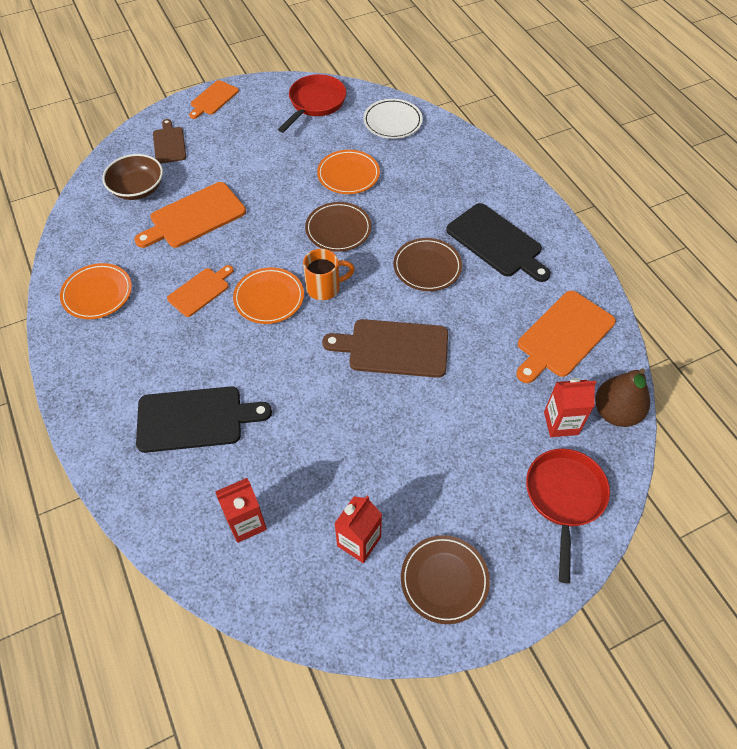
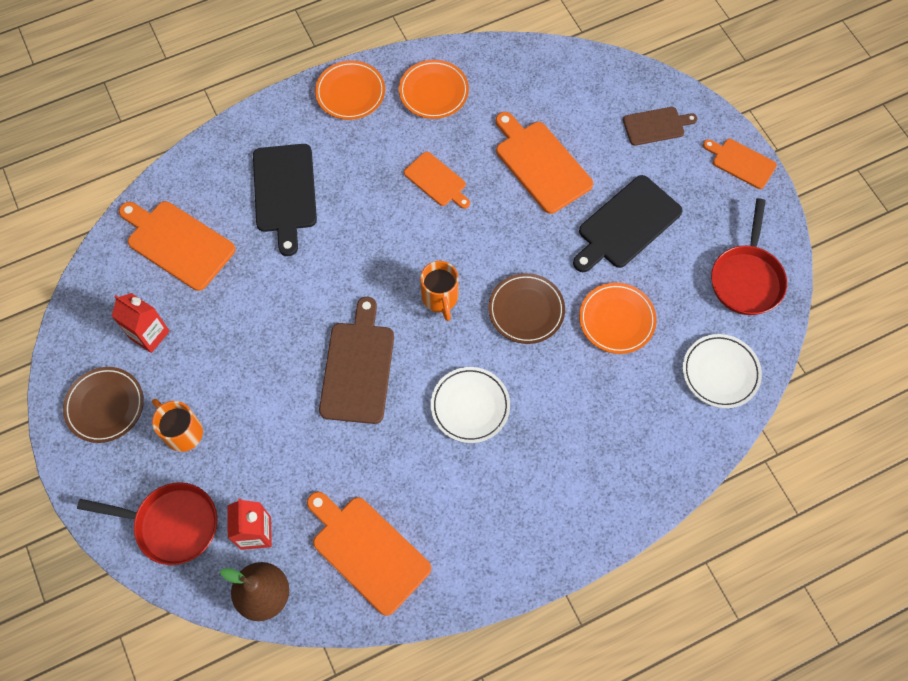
camera: 90 degrees right, 10 degrees up
brown bowl [102,154,163,200] -> none
red carton [215,478,267,543] -> orange cutting board [119,201,236,291]
orange plate [233,267,304,324] -> orange plate moved to [315,61,385,120]
red pan [278,74,346,133] -> red pan turned 75 degrees clockwise [711,198,787,315]
brown plate [393,238,462,291] -> white plate [431,367,510,443]
black cutting board [446,203,551,282] -> black cutting board moved to [573,175,683,272]
none -> orange mug [152,399,203,452]

